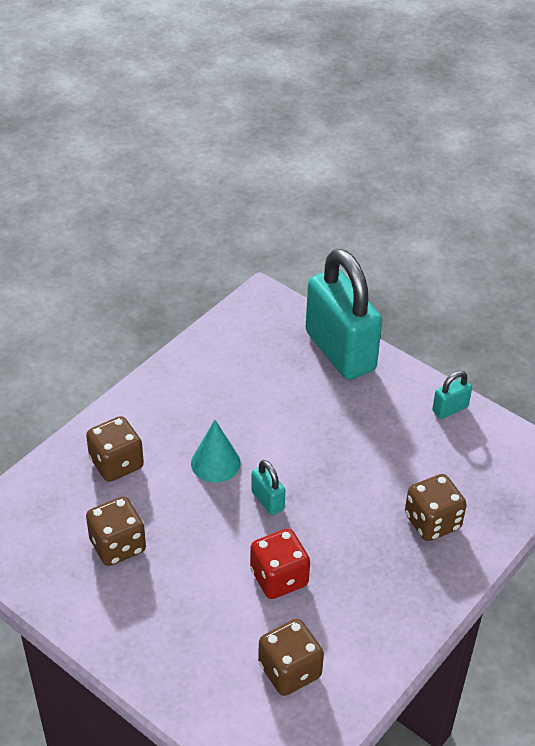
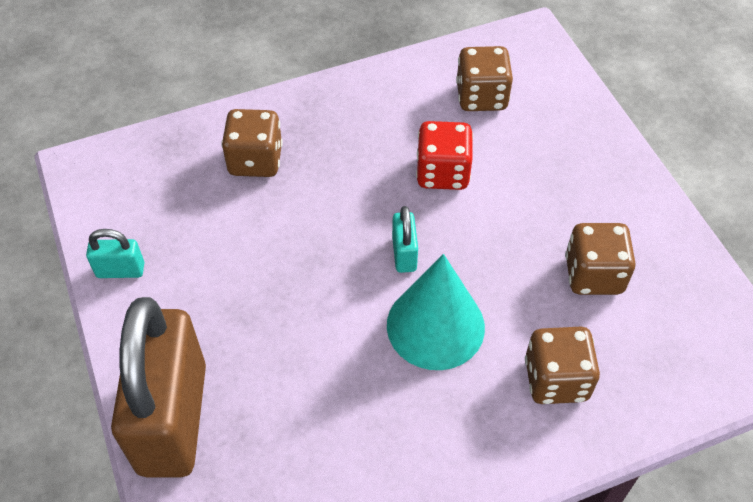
camera: 150 degrees left, 10 degrees up
turquoise cone [191,420,241,482] -> turquoise cone [387,254,485,370], size x1.52
turquoise padlock [306,249,382,380] -> brown padlock [111,297,206,477]

